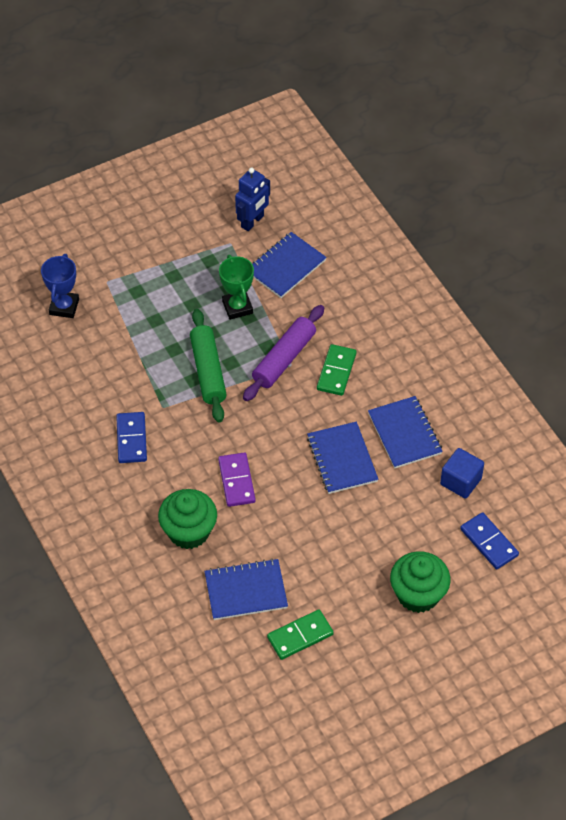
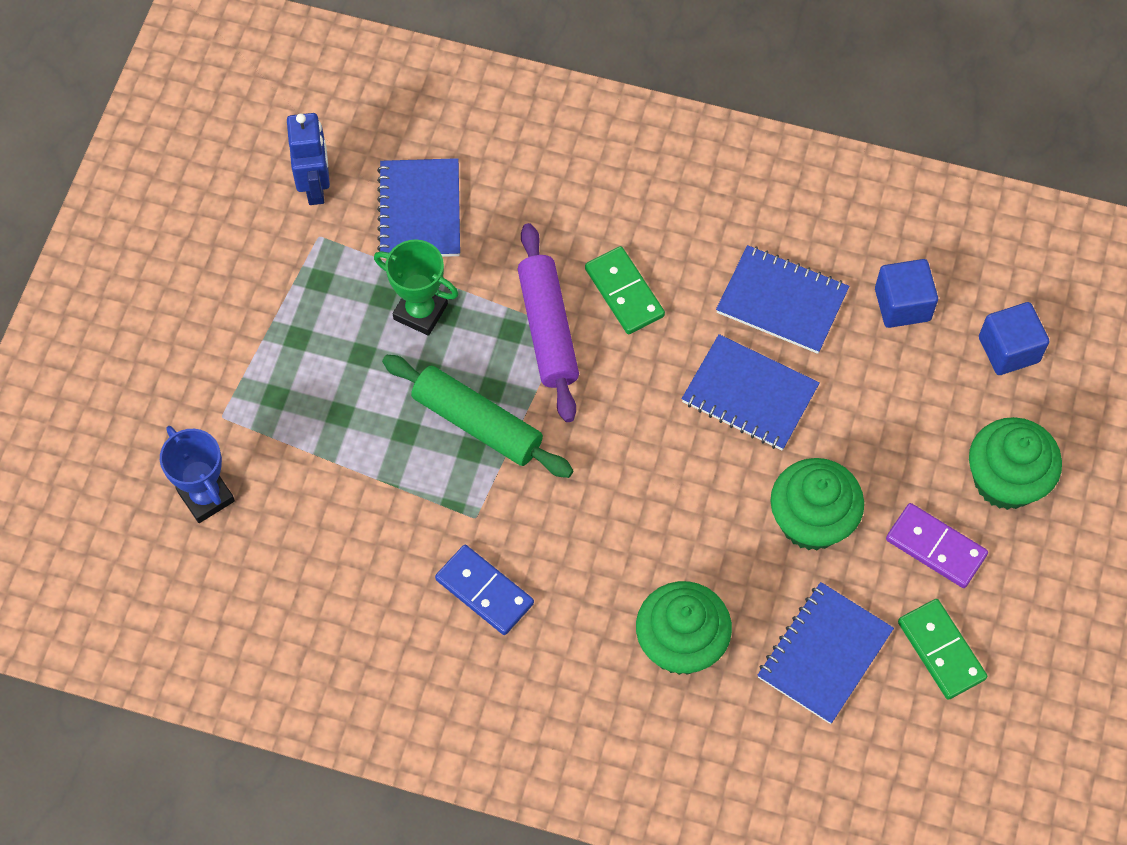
camera: 45 degrees left, 10 degrees up
purple domino [218,453,256,507] -> purple domino moved to [886,503,988,588]
green domino [267,609,334,660] -> green domino turned 45 degrees counterclockwise [898,599,987,700]
blue domino [460,512,519,569] -> blue cube [979,302,1049,375]
none -> green cupcake [770,458,864,551]

